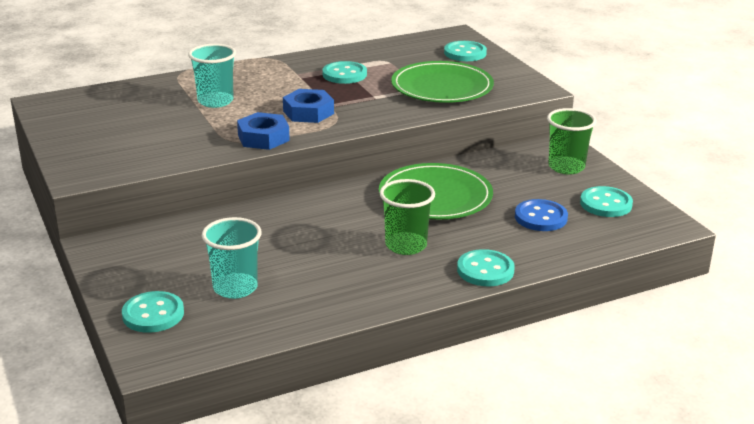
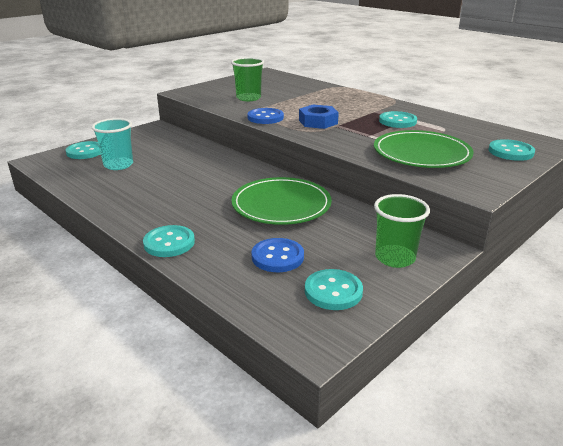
camera: 70 degrees right, 0 degrees up
turquoise cup [188,44,236,108] -> none
blue nut [237,112,290,150] -> blue button [247,108,284,124]
green cup [380,179,435,255] -> green cup moved to [231,57,264,101]

